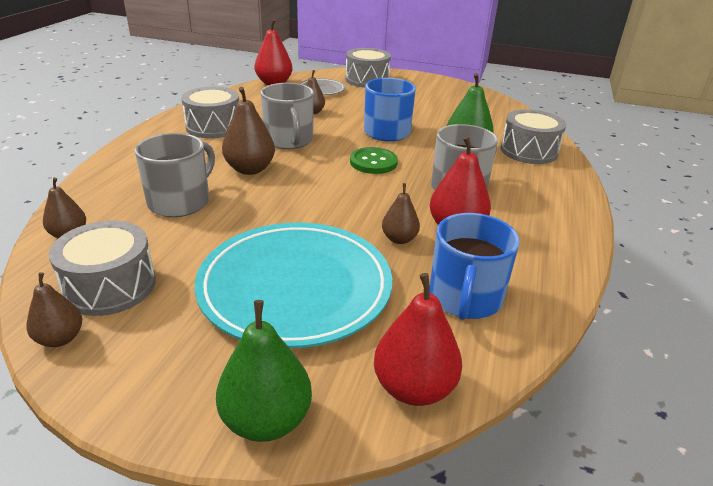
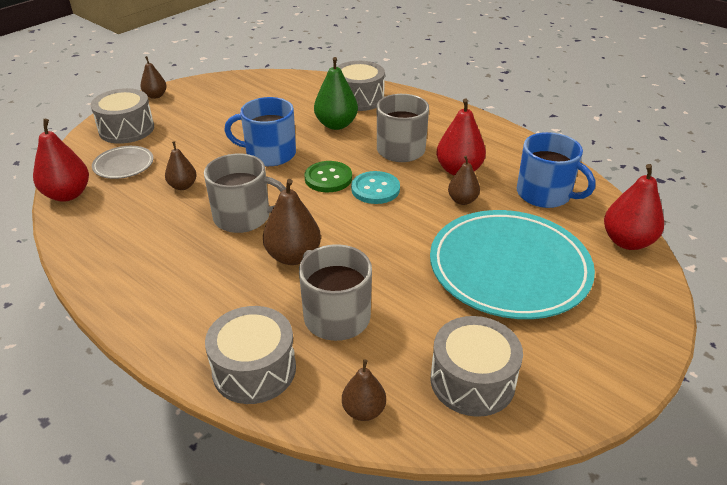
camera: 65 degrees left, 5 degrees up
brown pear [26,272,82,347] -> brown pear moved to [140,56,167,99]
grey drum [181,86,239,138] -> grey drum moved to [205,306,296,404]
green pear [216,300,312,442] -> none
none -> turquoise button [351,171,400,204]

